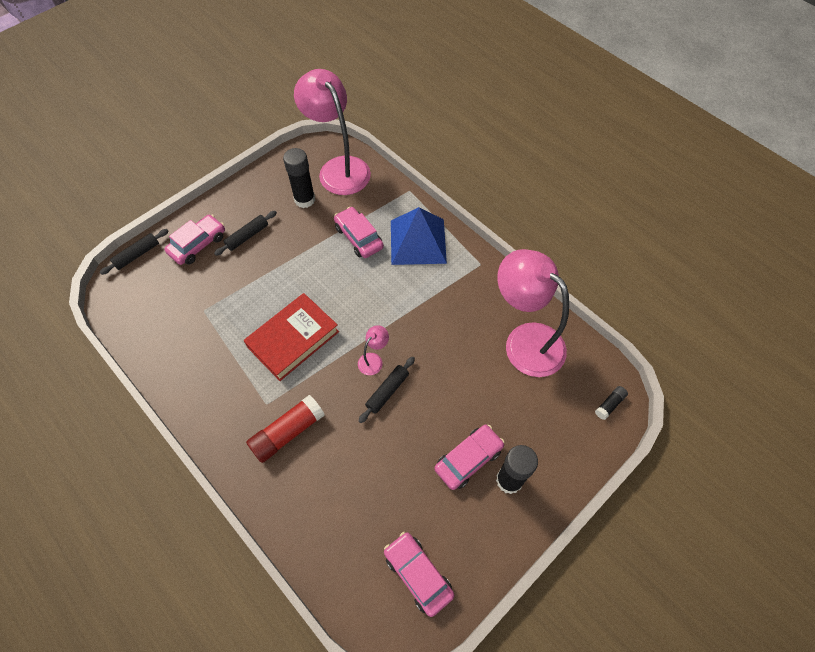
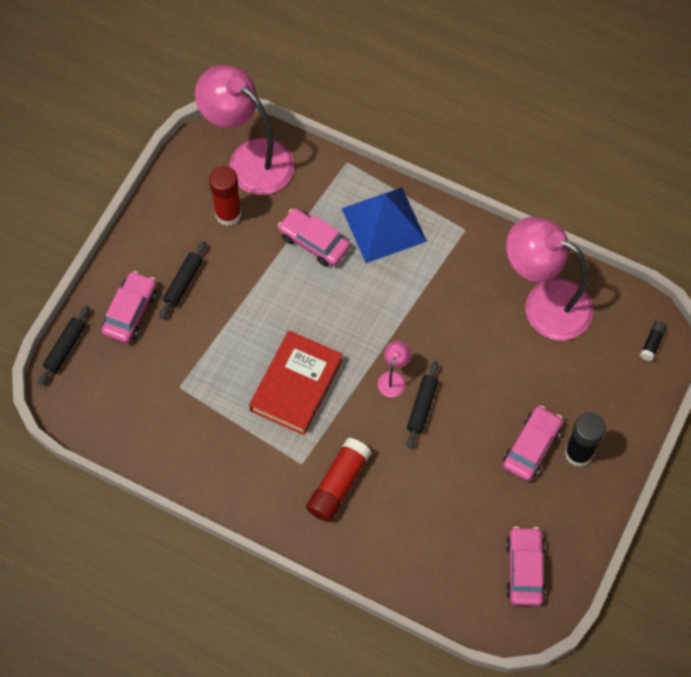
camera: 20 degrees left, 5 degrees up
black glue stick [283,148,315,208] -> red glue stick [209,166,242,226]
pink car [384,532,455,617] -> pink car turned 60 degrees clockwise [506,526,546,606]

